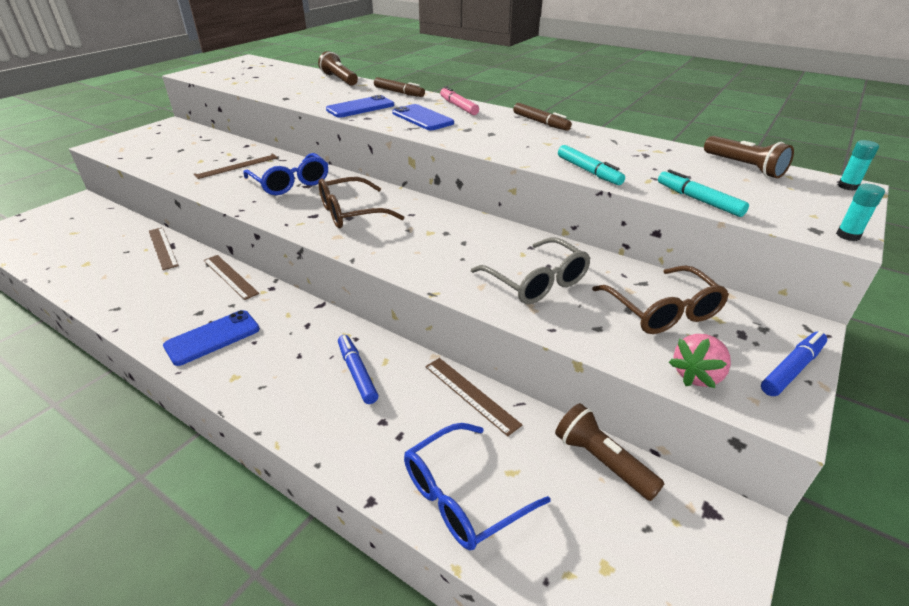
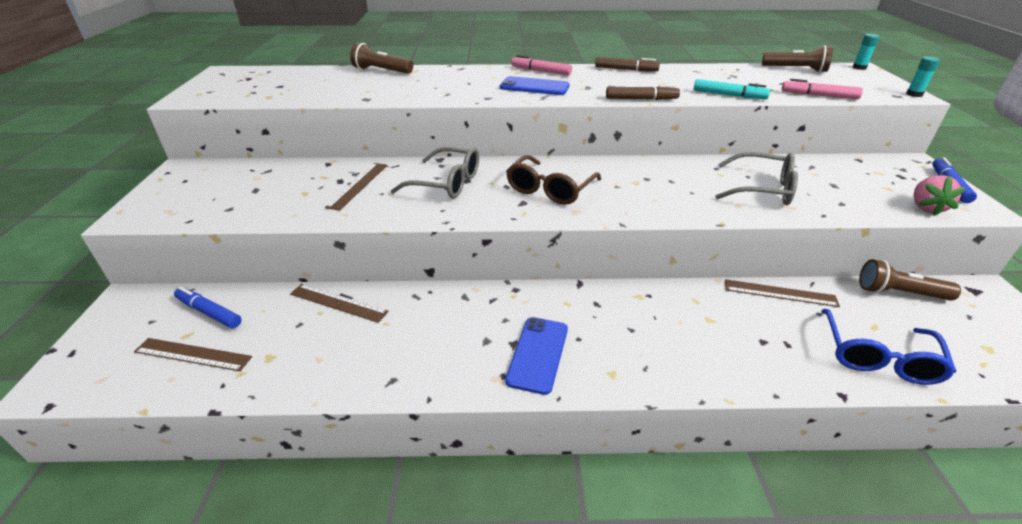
camera: 35 degrees left, 0 degrees up
brown ruler [204,255,259,300] -> brown ruler moved to [134,338,252,371]
blue glasses [244,153,328,195] -> grey glasses [391,147,479,199]
blue phone [326,95,394,118] -> none
blue marker [338,335,379,404] -> blue marker moved to [174,287,242,328]
brown marker [374,77,425,97] -> brown marker moved to [606,85,680,100]
brown glasses [592,266,729,334] -> none
turquoise marker [658,169,749,217] -> pink marker [782,79,863,99]

